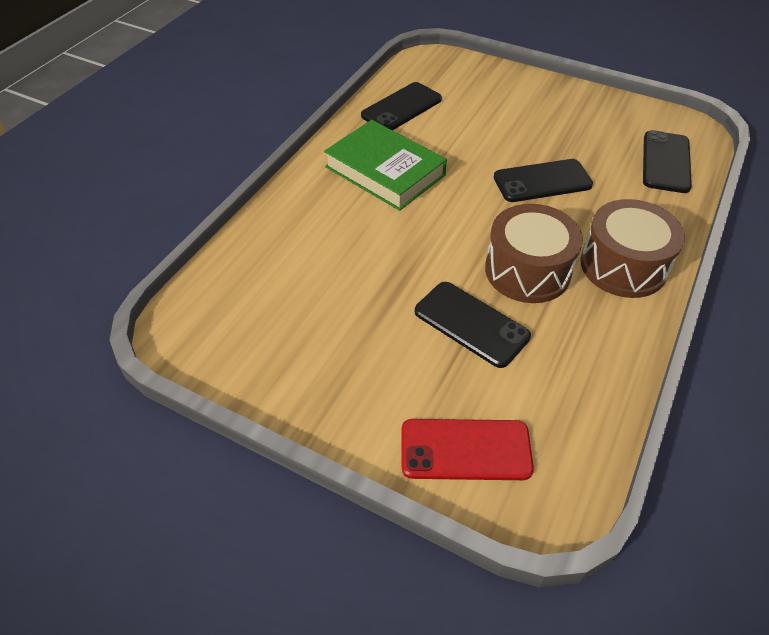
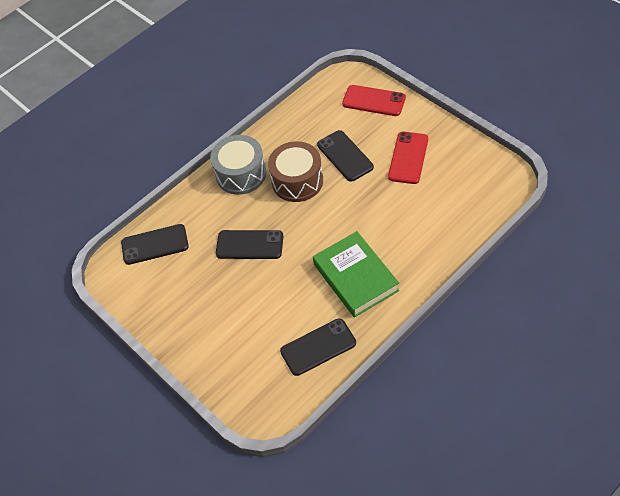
camera: 155 degrees left, 5 degrees up
brown drum [580,199,685,298] -> grey drum [210,135,267,195]
black phone [643,130,692,193] -> black phone turned 45 degrees clockwise [121,224,189,265]
none -> red phone [388,132,428,184]

